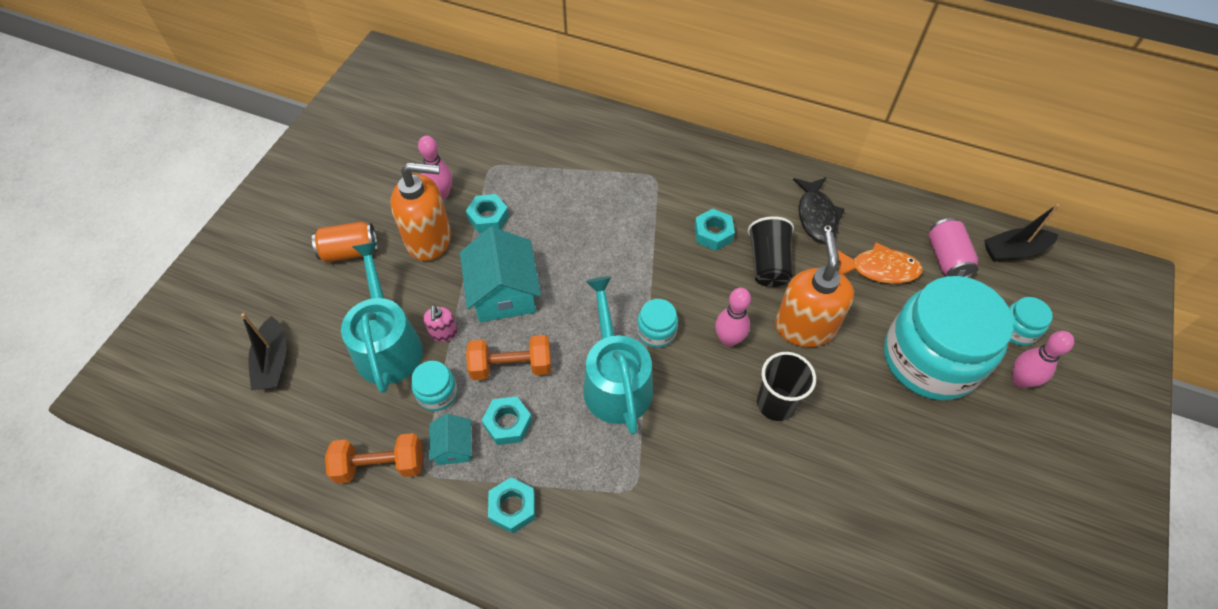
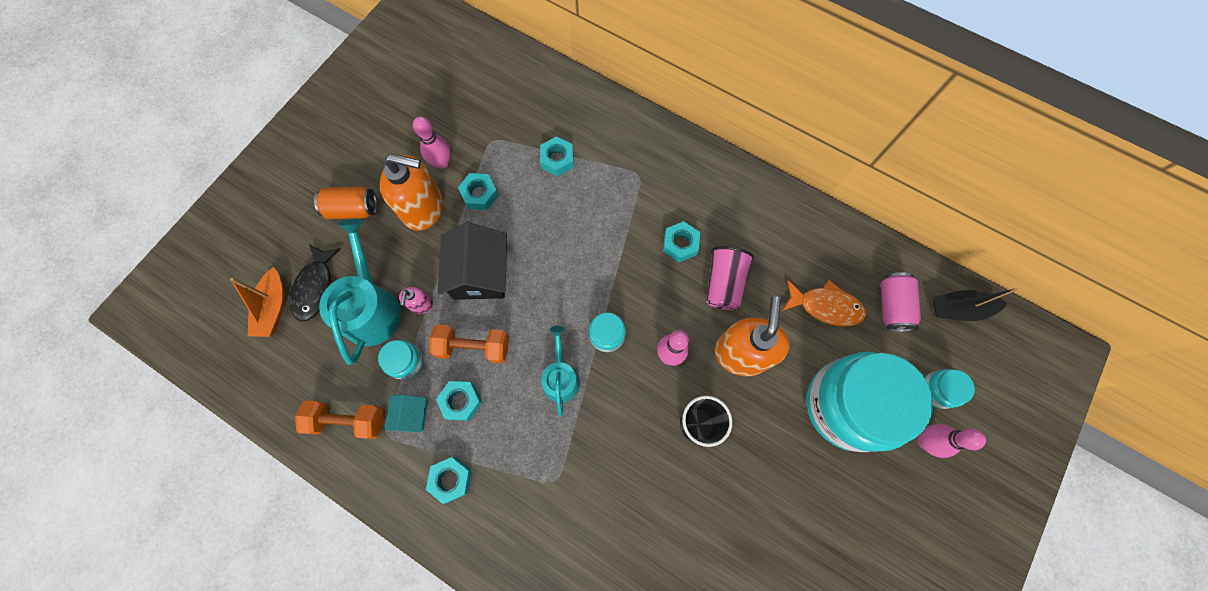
camera: 10 degrees right, 15 degrees up
black boat [241,313,286,390] -> orange boat [230,267,284,337]
turquoise house [460,227,541,322] -> black house [438,222,507,300]
turquoise watering can [583,276,653,435] -> turquoise watering can [541,326,580,417], size x0.60
black cup [748,216,794,287] -> pink cup [706,246,754,310]
black fish [793,177,844,243] -> black fish moved to [290,244,341,321]
none -> turquoise nut [540,136,574,176]

